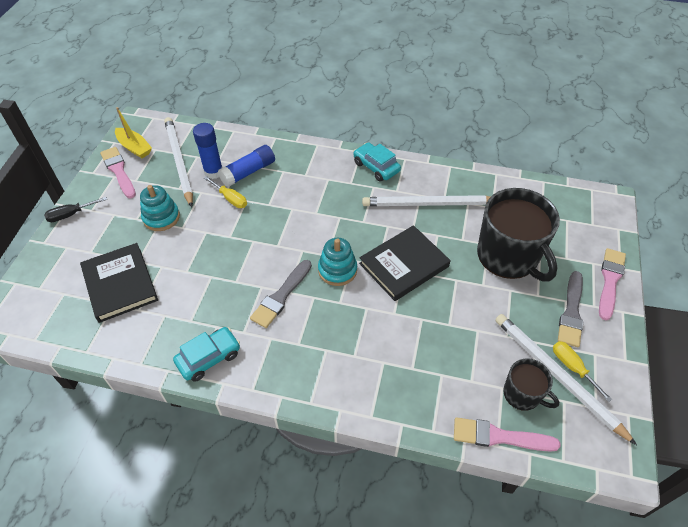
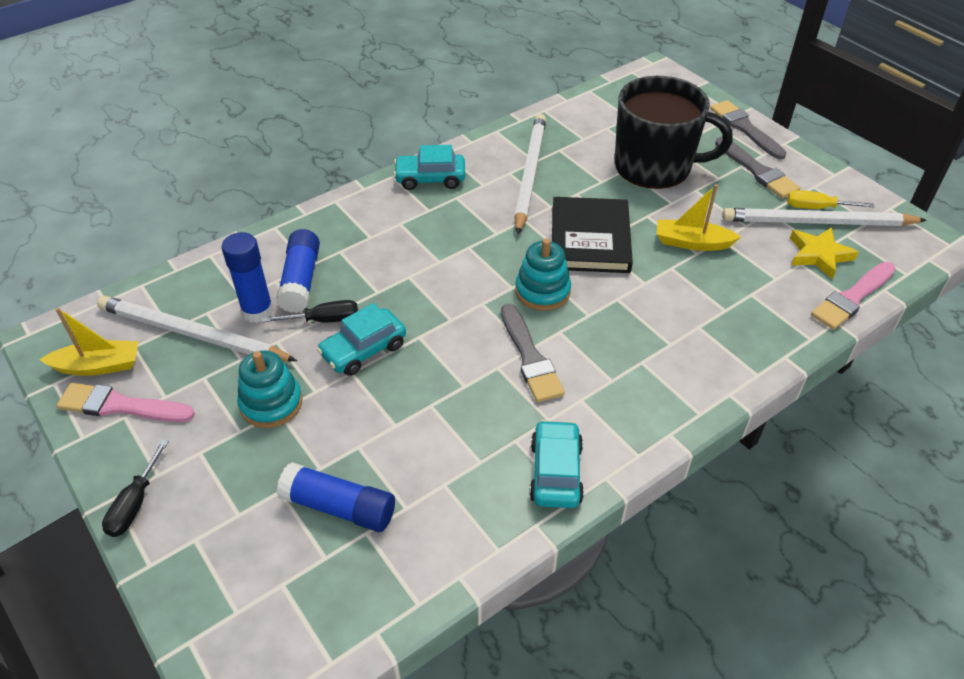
camera: 50 degrees left, 5 degrees down
black book [80,243,158,323] -> blue glue stick [277,462,395,532]
yellow screwdriver [204,176,247,208] -> black screwdriver [262,300,358,323]
white pencil [362,195,490,206] -> white pencil turned 150 degrees clockwise [514,114,546,235]
black mug [503,358,559,411] -> yellow star [790,227,859,279]
pink brush [599,248,626,320] -> grey brush [710,100,787,159]
none -> turquoise car [317,303,406,376]
none -> yellow boat [657,184,741,251]

